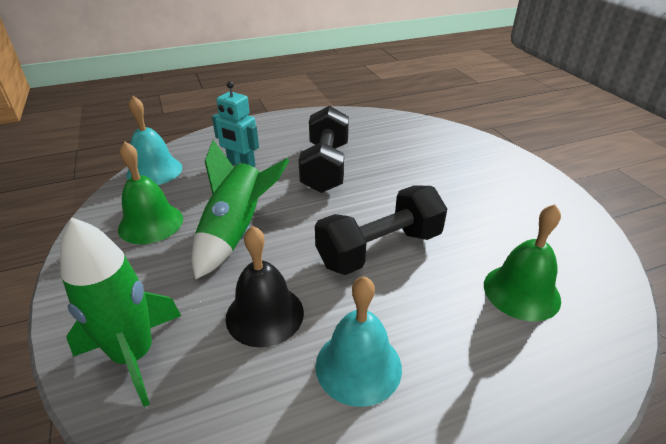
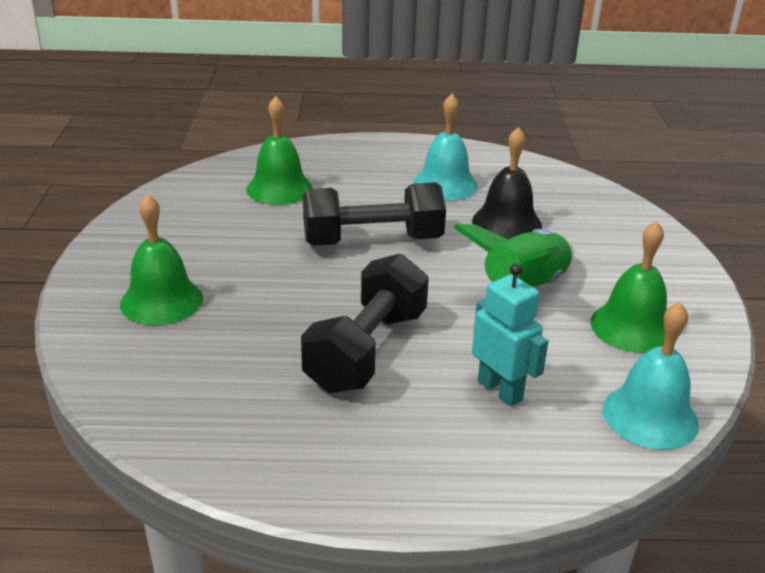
camera: 160 degrees left, 5 degrees down
green rocket [60,218,181,407] -> none
none -> green bell [120,194,203,325]

